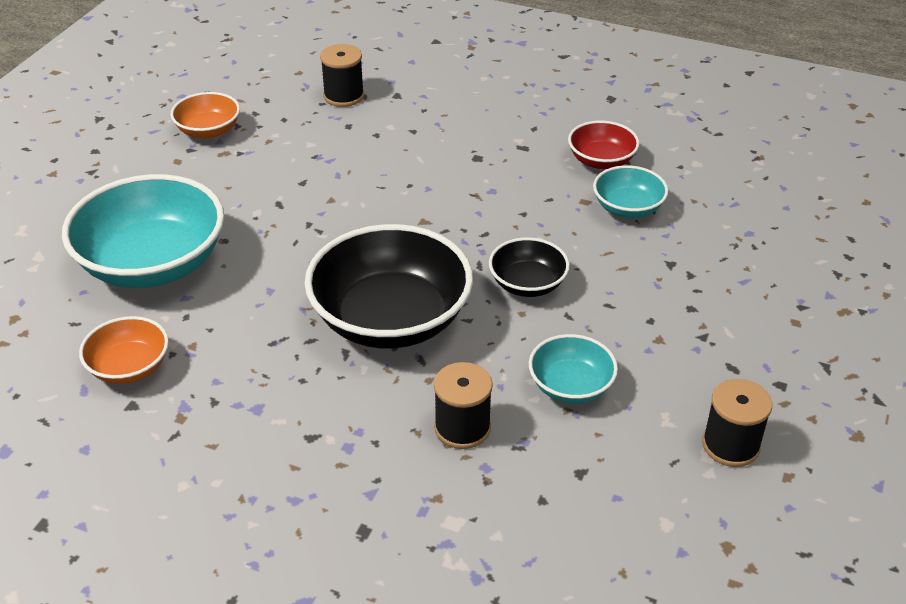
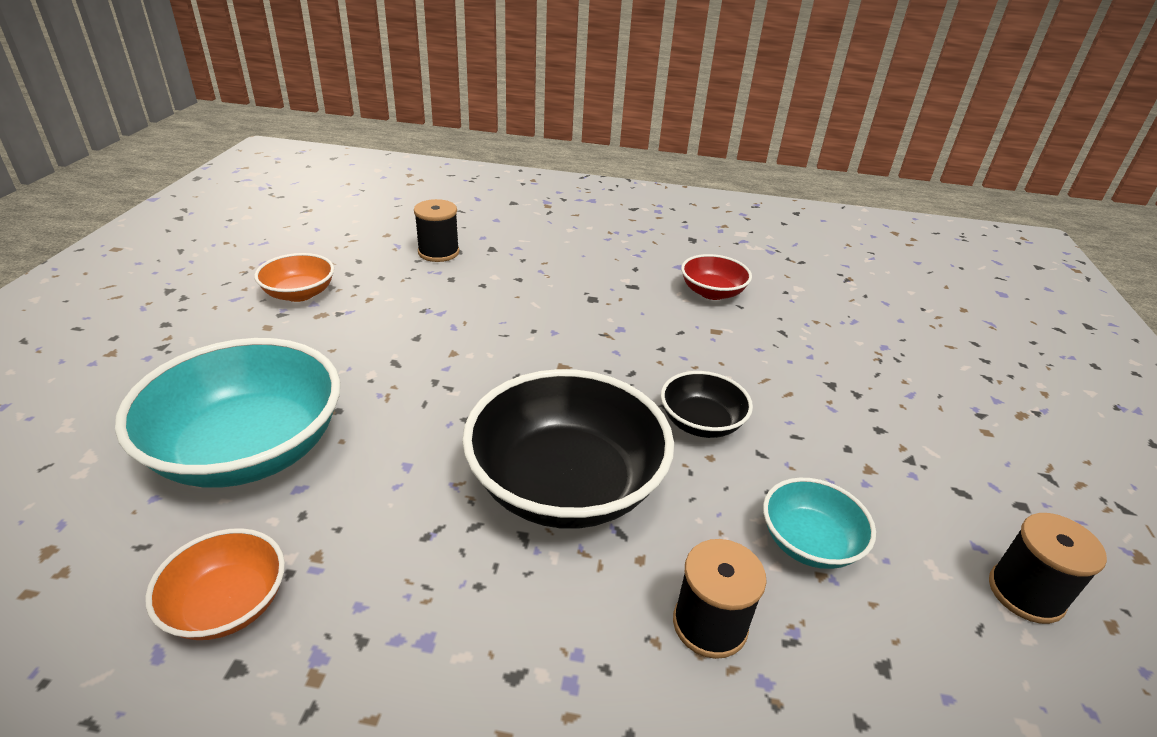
camera: 15 degrees left, 5 degrees down
turquoise bowl [593,165,669,218] -> none

